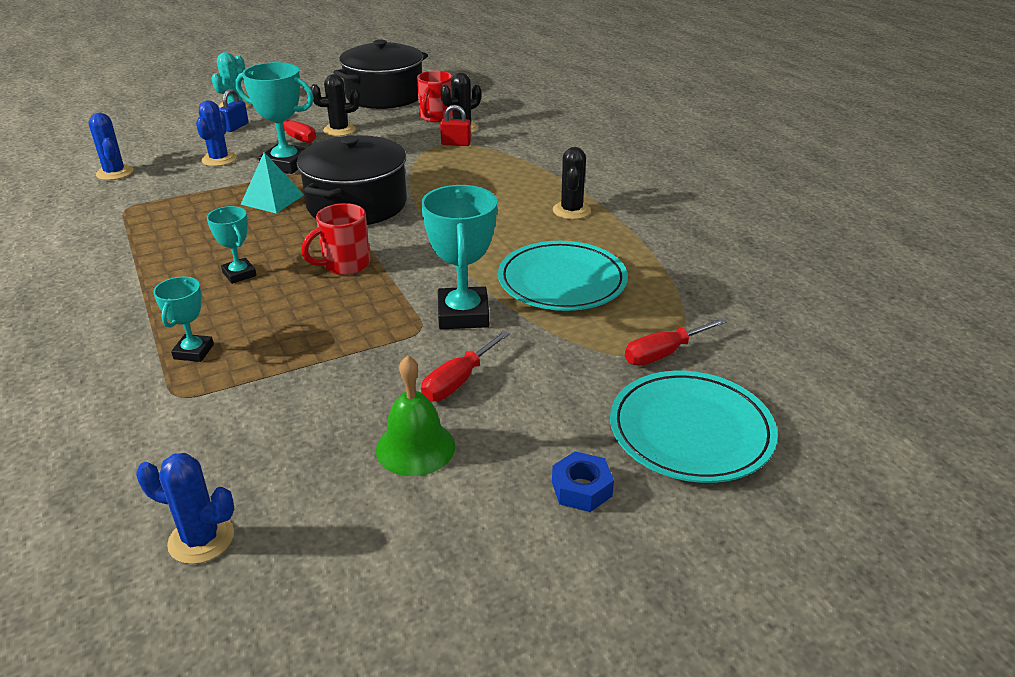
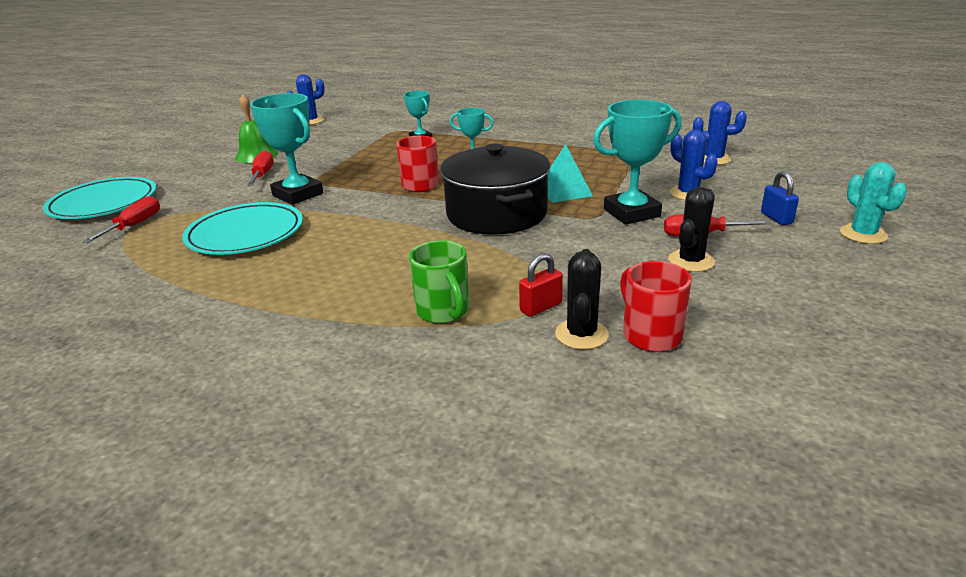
camera: 140 degrees right, 5 degrees down
black pot [333,39,428,109] -> none
blue nut [552,451,614,512] -> none
black cactus [553,147,591,219] -> none
none -> green mug [409,240,469,324]

